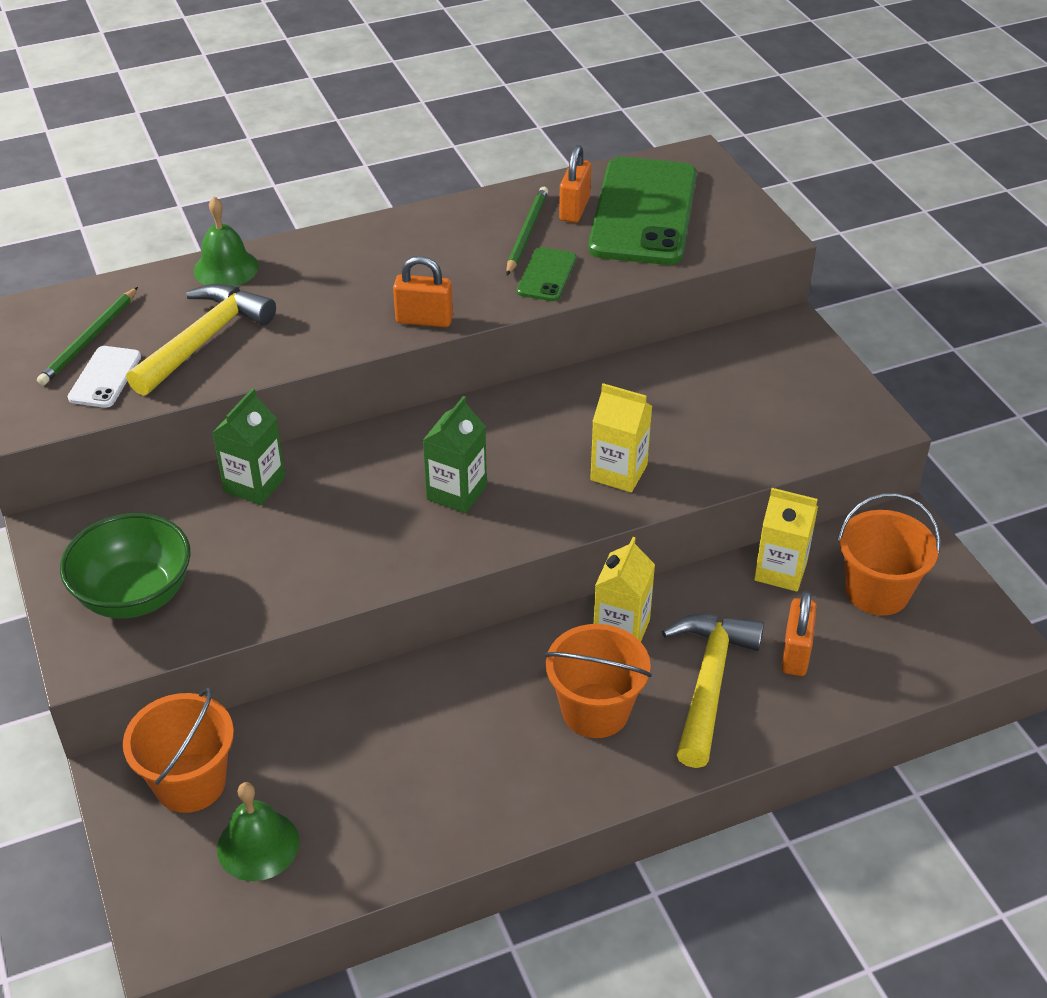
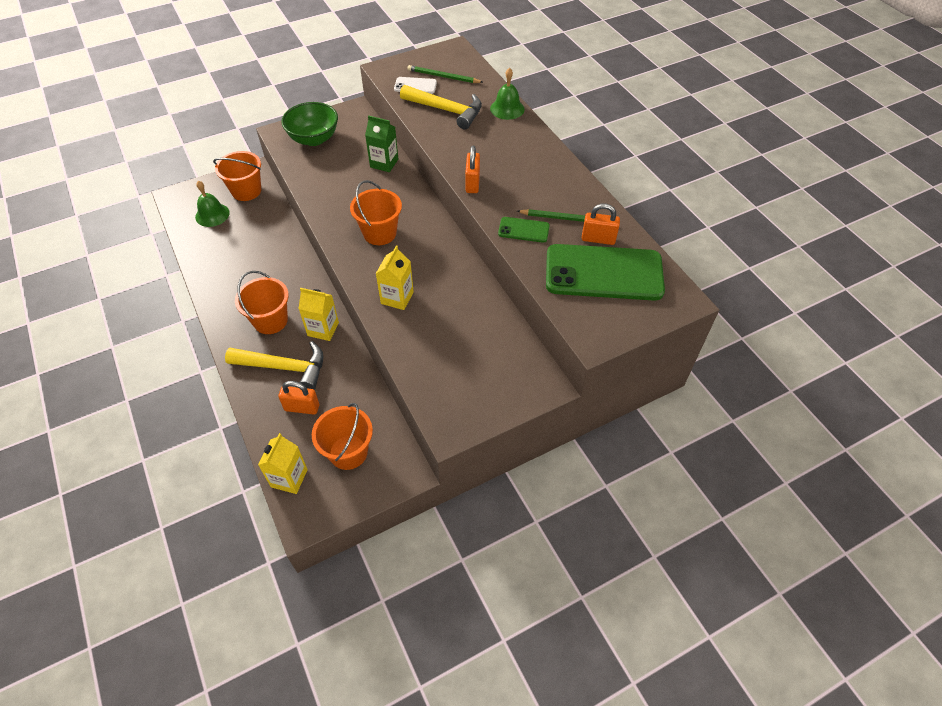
camera: 85 degrees right, 10 degrees up
green carton [422,396,487,513] -> orange bucket [350,180,402,245]
yellow carton [754,488,818,592] -> yellow carton moved to [258,433,308,494]

